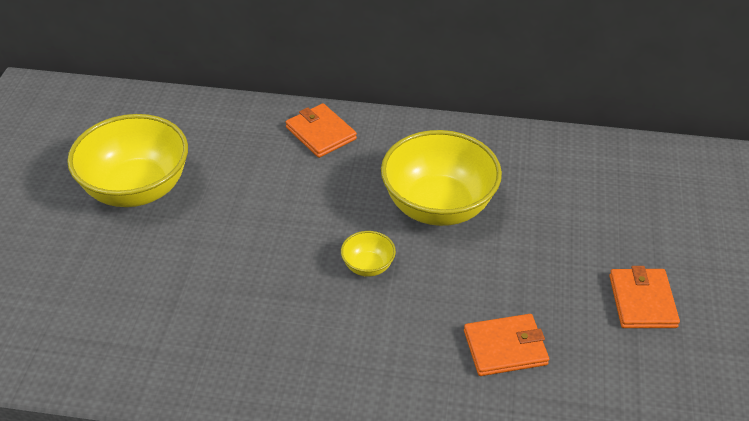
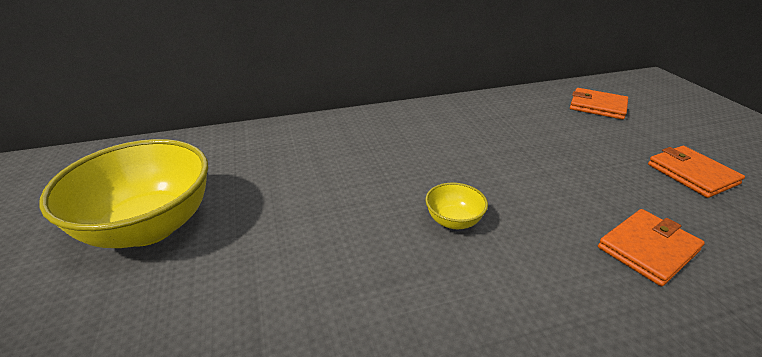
camera: 25 degrees left, 10 degrees down
orange wallet [286,103,357,158] -> orange wallet moved to [570,88,628,120]
yellow bowl [381,130,502,226] -> none

